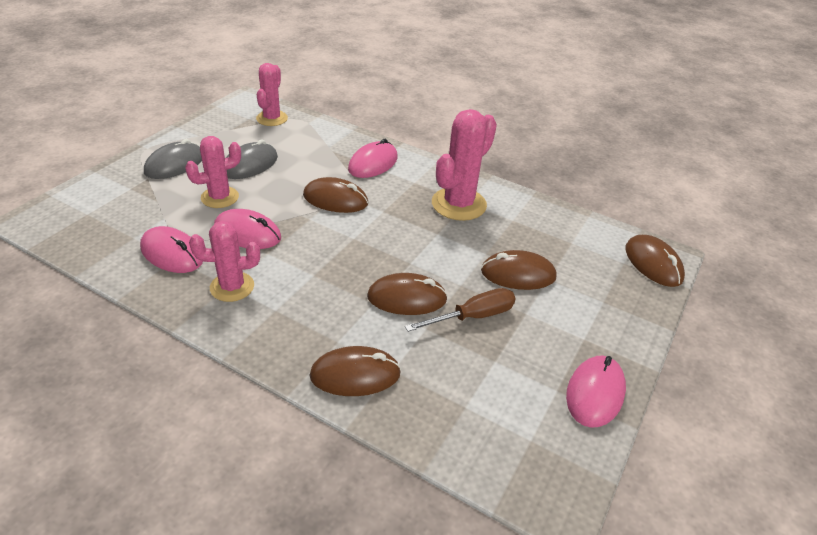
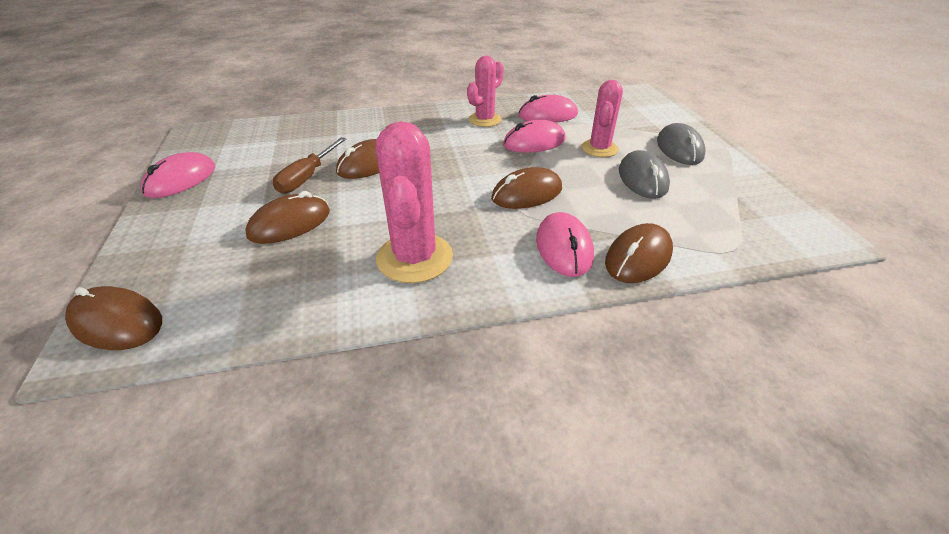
camera: 140 degrees right, 0 degrees up
pink cactus [256,63,288,126] -> none
brown mouse [309,346,401,396] -> brown mouse moved to [605,223,673,283]
pink mouse [566,356,626,428] -> pink mouse turned 45 degrees clockwise [141,152,215,198]

